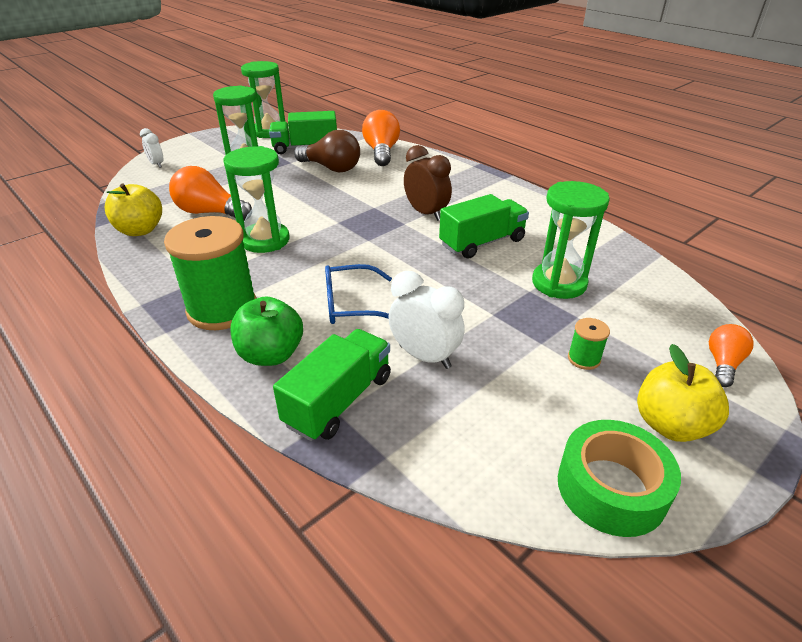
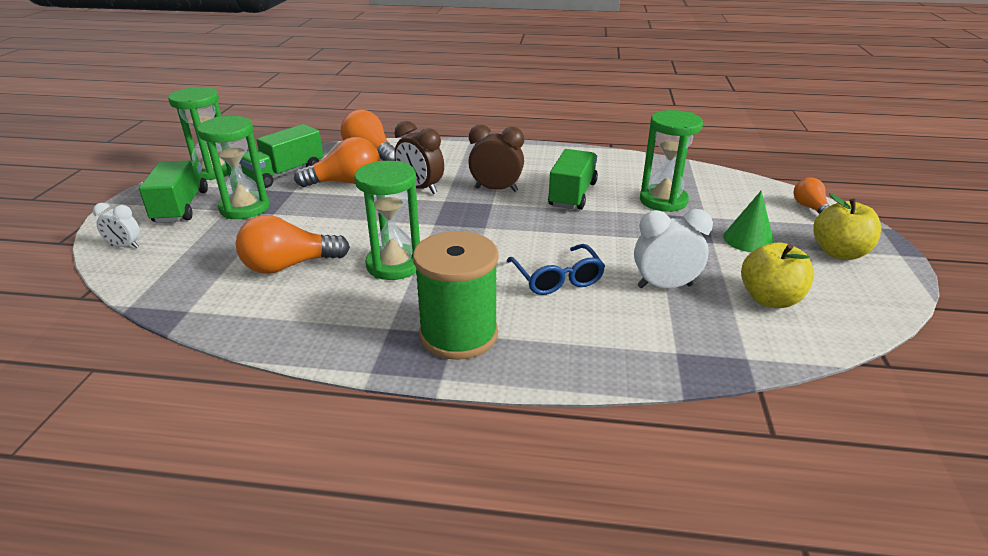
camera: 40 degrees left, 5 degrees down
yellow apple [105,183,162,236] -> yellow apple moved to [741,242,814,308]
green apple [230,297,303,366] -> none
green truck [273,329,391,441] -> green truck moved to [139,160,208,223]
brown light bulb [294,130,360,172] -> orange light bulb [294,137,380,187]
blue glasses [325,264,392,324] -> blue glasses turned 60 degrees counterclockwise [507,244,605,295]
green tape [558,420,681,537] -> none
green spool [568,318,610,370] -> green cone [723,190,774,252]
none -> brown clock [394,121,444,194]

